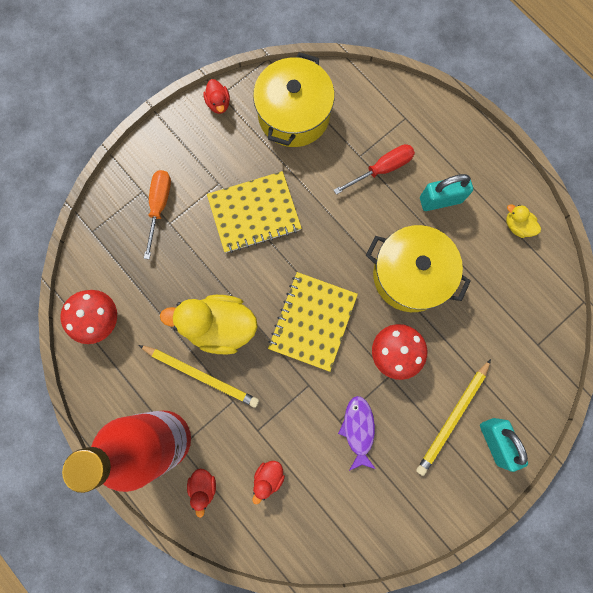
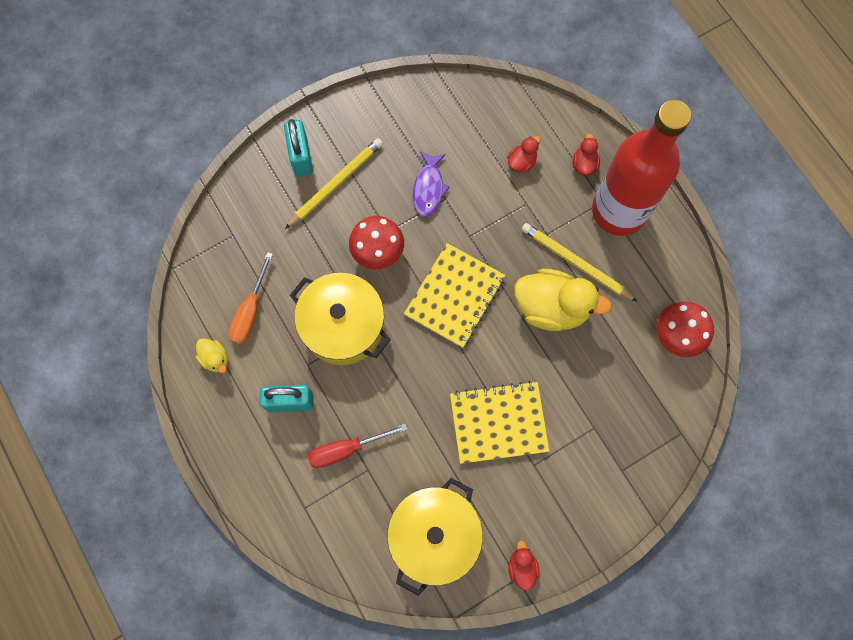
camera: 170 degrees left, 5 degrees down
orange screwdriver [144,170,171,259] -> orange screwdriver moved to [228,252,273,345]

